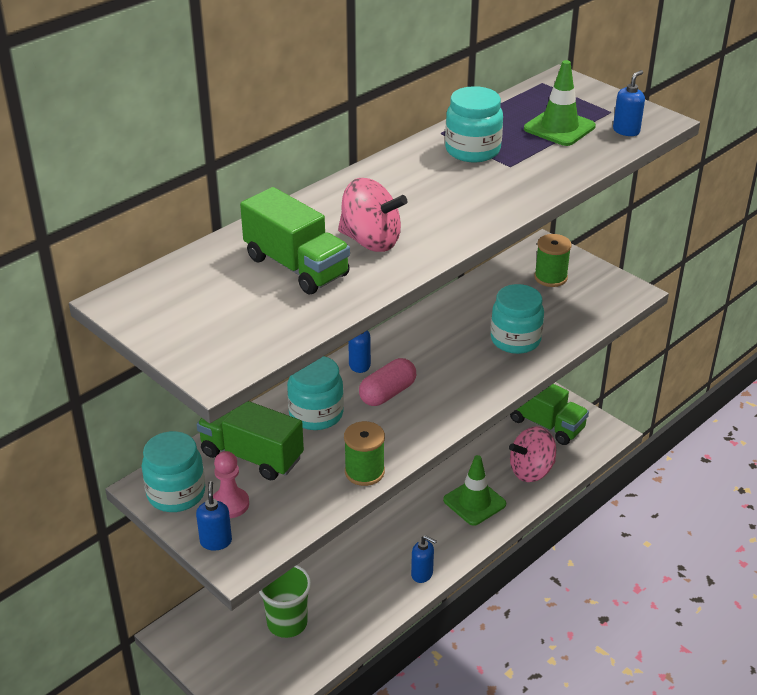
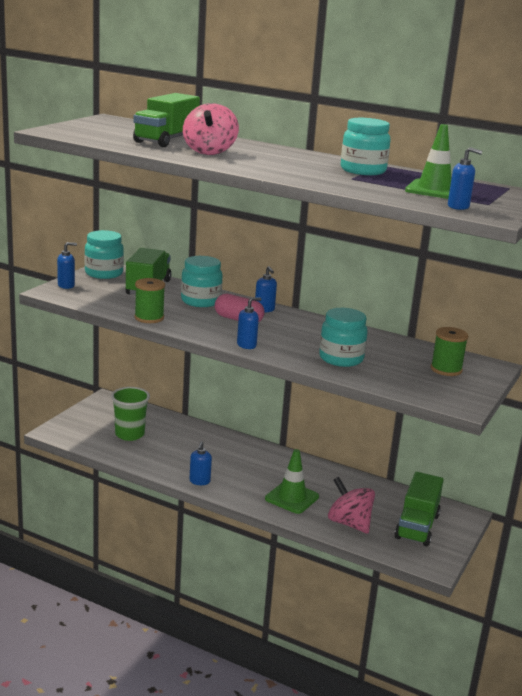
camera: 70 degrees right, 15 degrees down
pink pawn [213,451,249,518] -> none
none -> blue soap dispenser [237,297,261,349]

